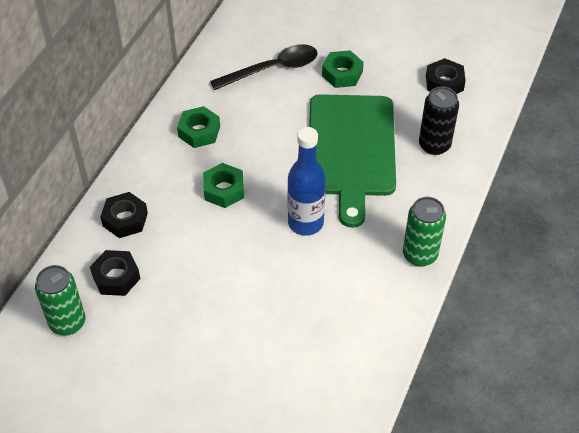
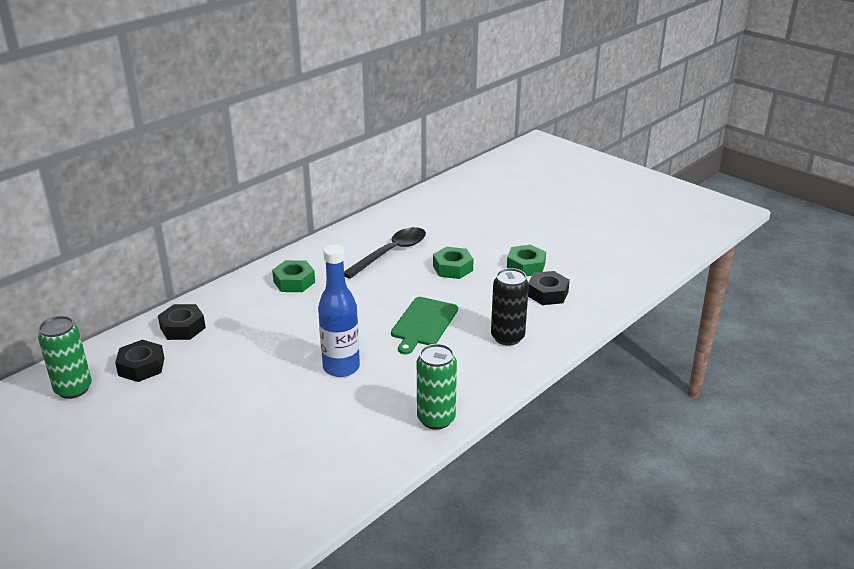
camera: 20 degrees right, 20 degrees down
green nut [203,163,244,208] -> green nut moved to [507,245,546,277]
black spoon [210,44,318,90] -> black spoon turned 45 degrees counterclockwise [344,227,426,279]
green cutting board [309,94,396,228] -> green cutting board [391,297,458,354], size x0.55

